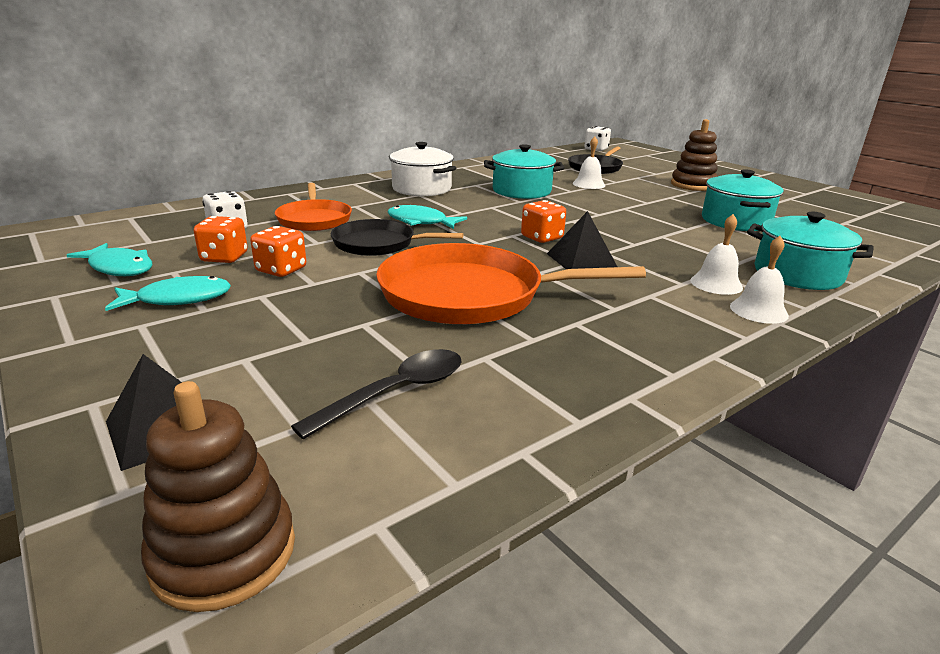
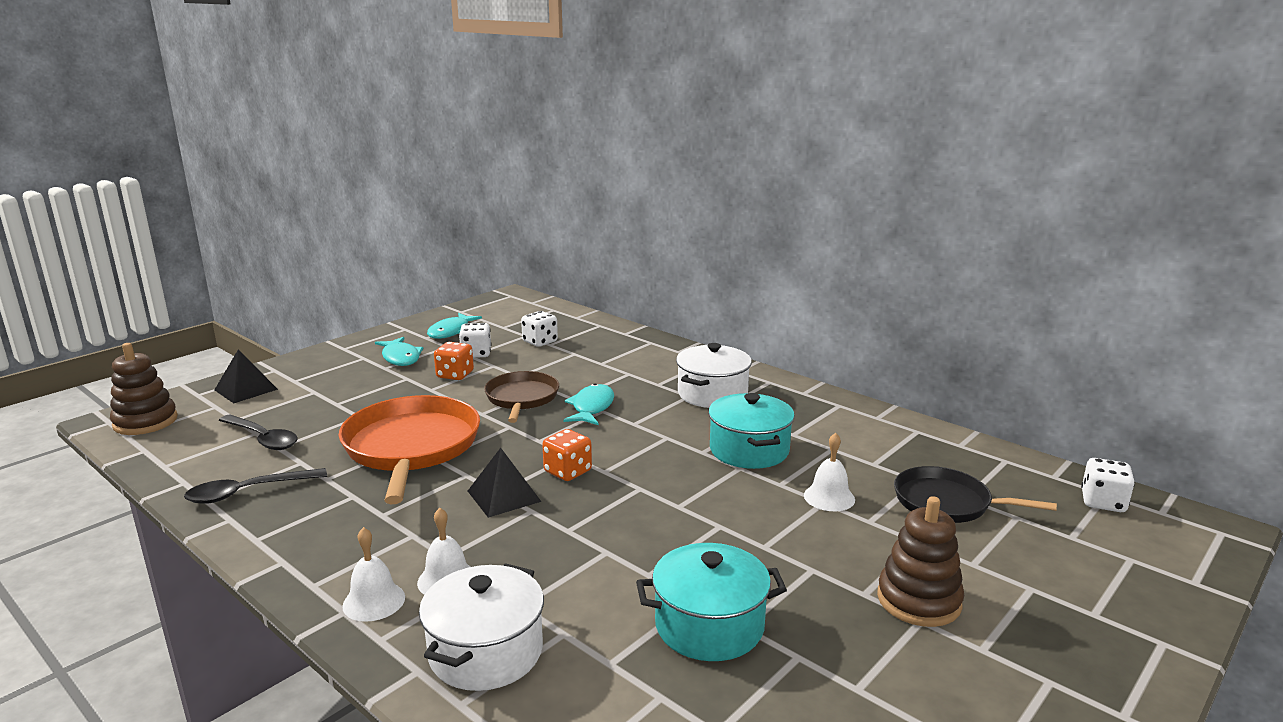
camera: 80 degrees right, 5 degrees down
orange dice [194,216,248,263] -> white dice [459,323,491,358]
orange pan [275,183,352,231] -> none
black pan [331,219,463,256] -> brown pan [484,371,559,423]
turquoise pot [747,212,874,290] -> white pot [419,563,544,691]
none -> black spoon [184,468,327,504]

